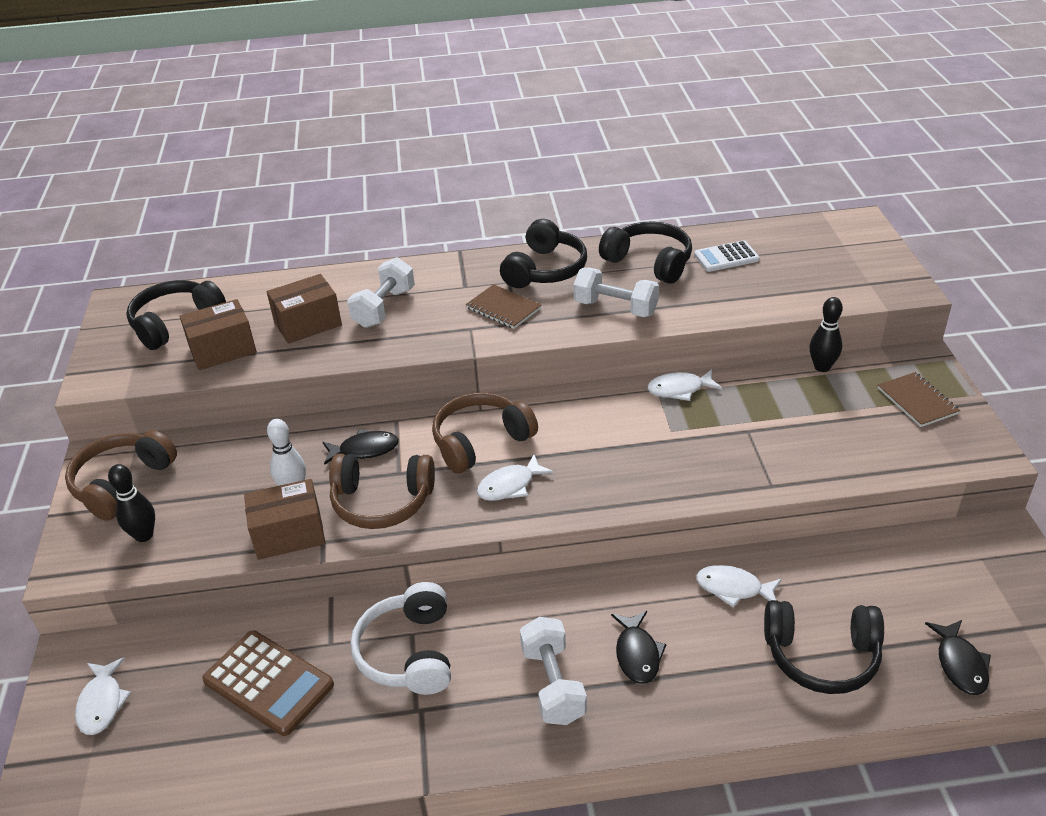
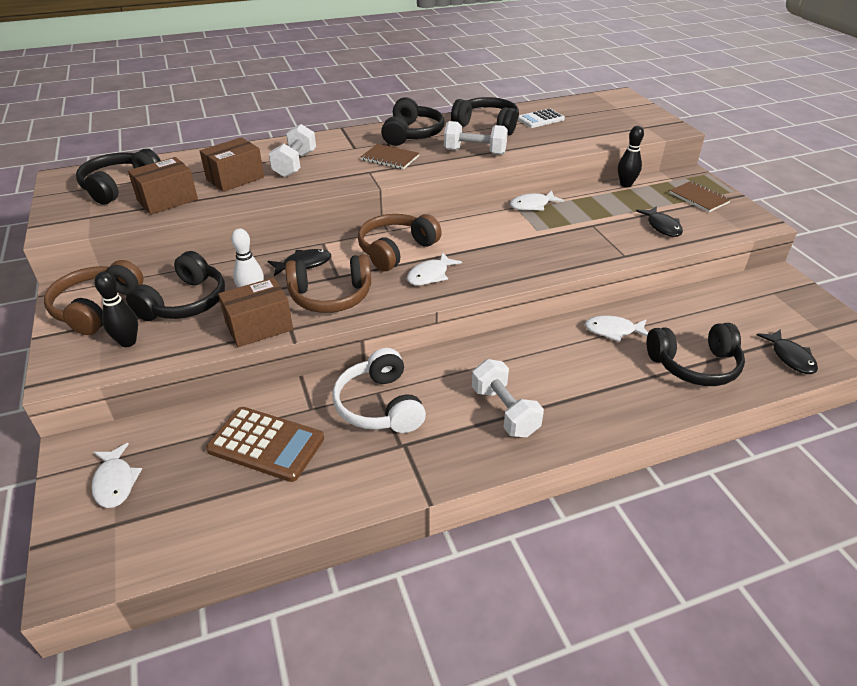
camera: 15 degrees left, 0 degrees up
black fish [611,611,667,684] -> black fish moved to [636,206,683,237]
none -> black headphones [126,251,225,321]

